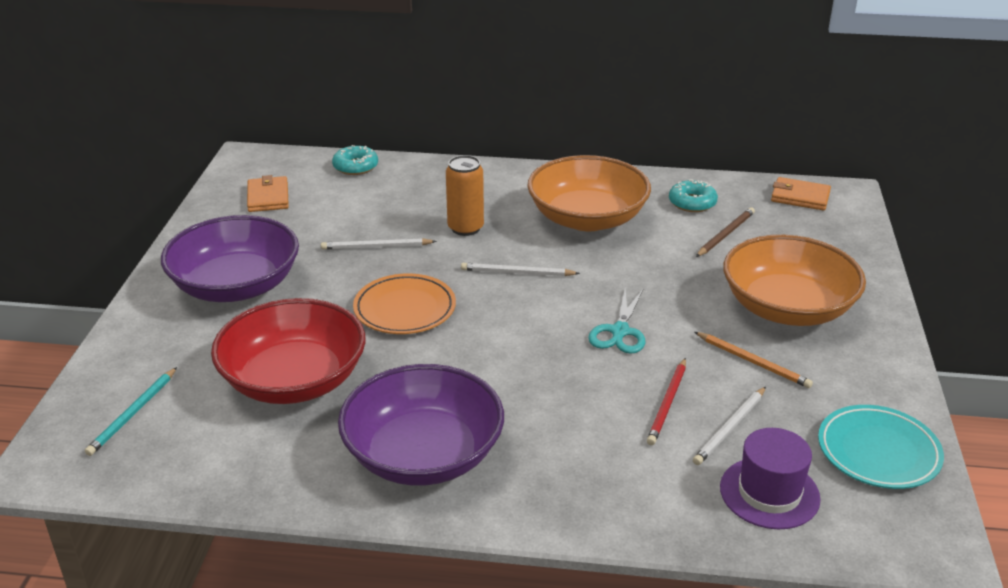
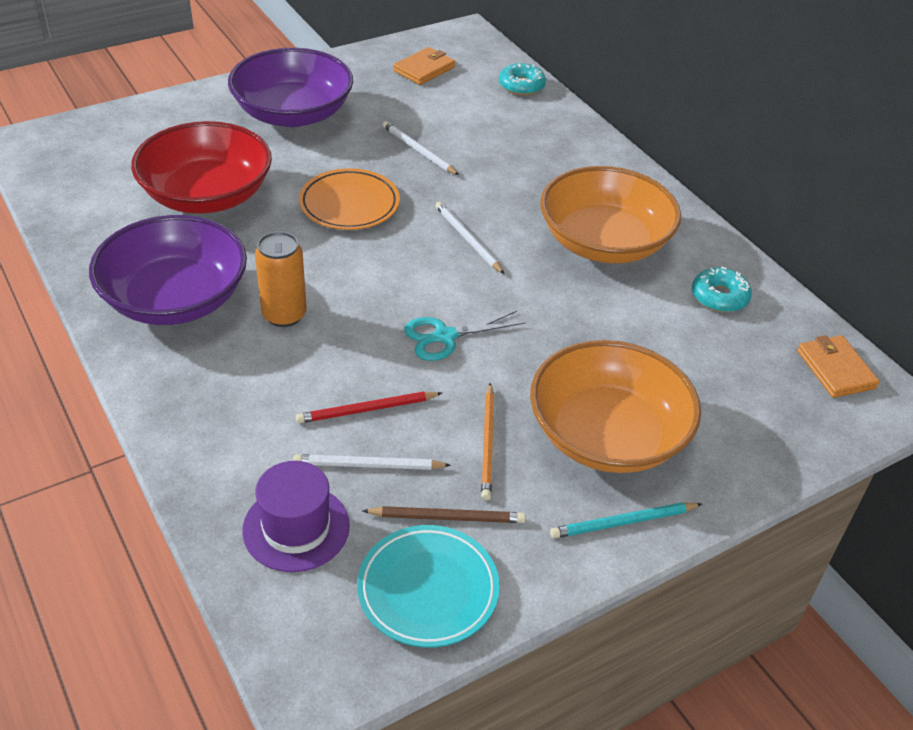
camera: 50 degrees right, 10 degrees up
turquoise pencil [85,367,177,456] -> turquoise pencil moved to [550,502,702,538]
orange can [446,155,484,236] -> orange can moved to [255,231,307,327]
brown pencil [696,207,755,257] -> brown pencil moved to [362,506,526,523]

